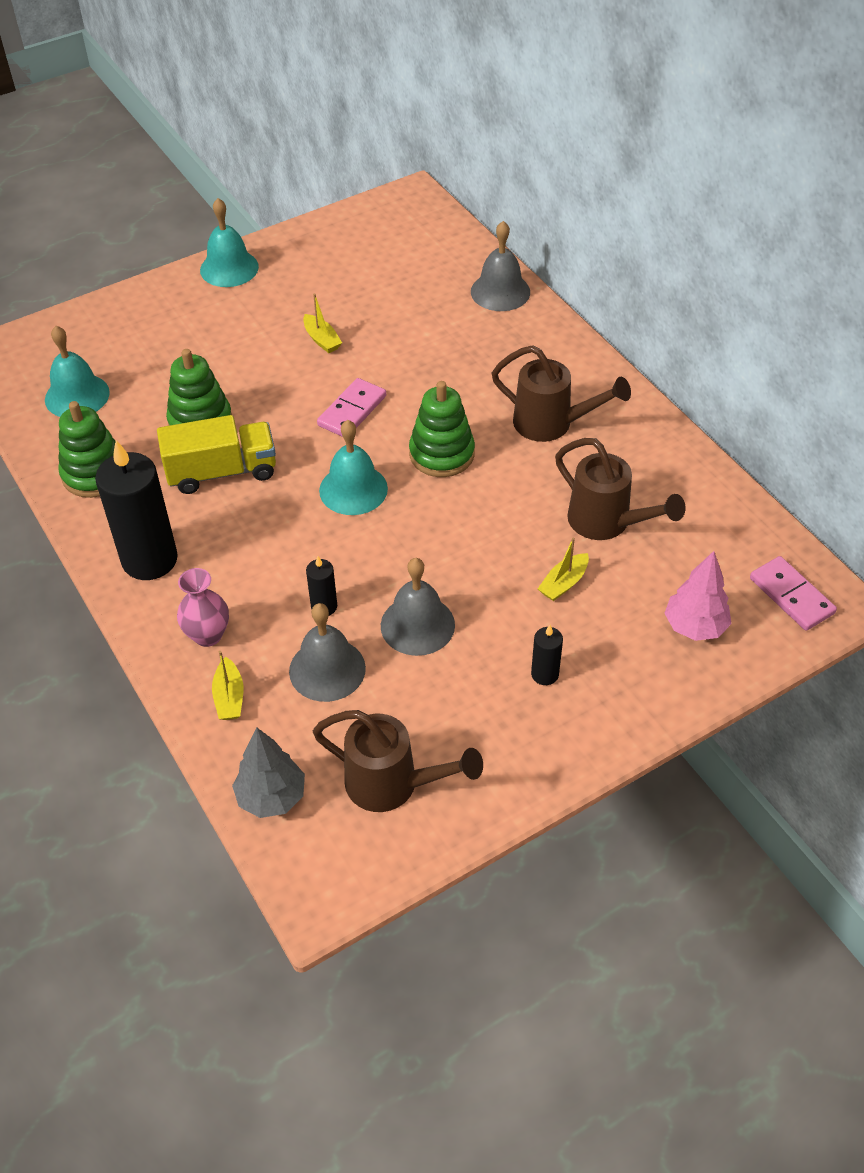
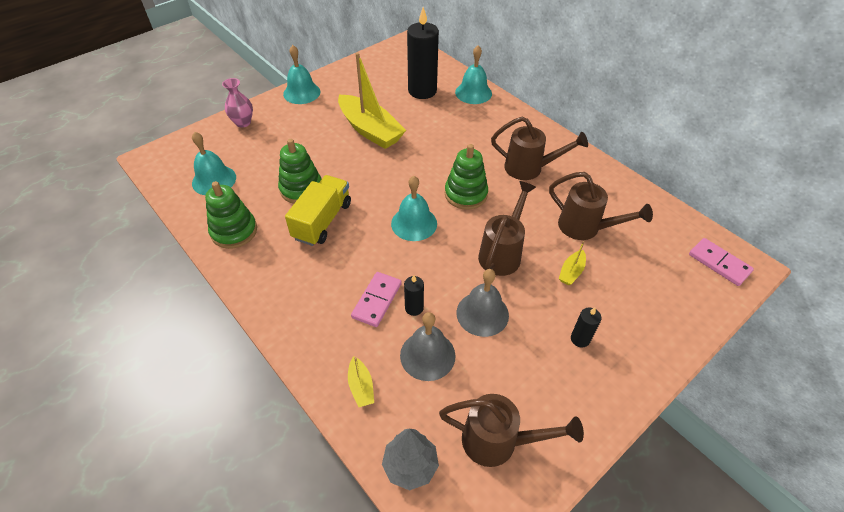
camera: 10 degrees left, 0 degrees up
black candle [95,440,178,580] -> black candle moved to [407,7,439,99]
yellow truck [157,415,276,494] -> yellow truck turned 45 degrees counterclockwise [285,175,351,246]
pink vase [177,568,229,647] -> pink vase moved to [222,78,253,127]
yellow boat [303,293,342,353] -> yellow boat [338,52,406,149], size x2.36
pink domino [317,378,386,437] -> pink domino moved to [351,272,402,327]
grey bell [471,221,530,311] -> turquoise bell [455,45,492,104]
pink tree [664,551,731,641] -> none
none -> brown watering can [478,181,536,276]

